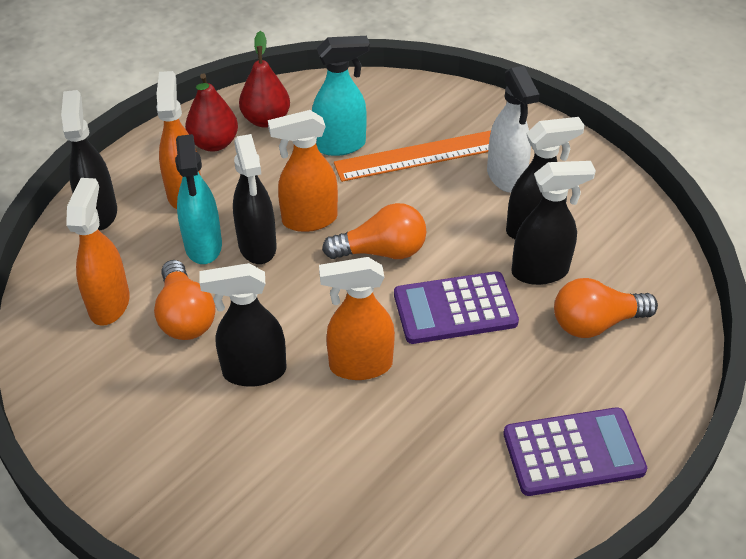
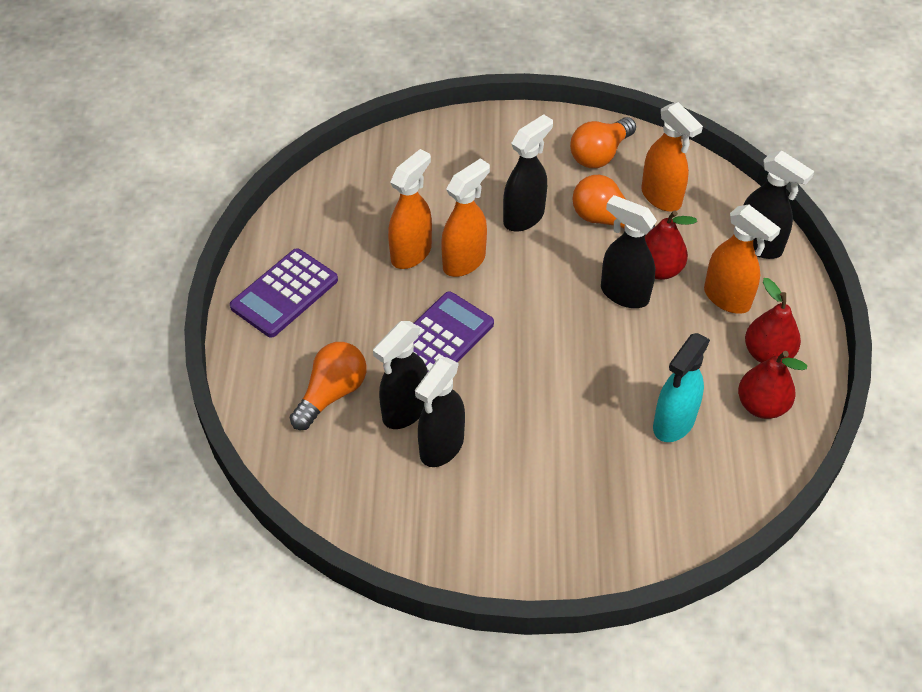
camera: 140 degrees right, 5 degrees up
turquoise spray bottle [175,134,222,264] -> red pear [645,210,697,280]
orange spray bottle [268,110,338,232] -> orange spray bottle moved to [388,149,432,269]
orange light bulb [322,203,426,259] -> orange light bulb moved to [570,117,636,168]
orange ruler [334,130,491,182] -> none
white spray bottle [487,66,540,193] -> none

